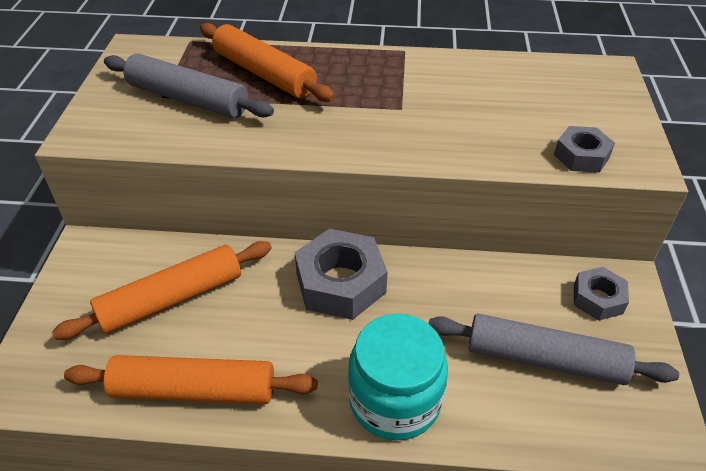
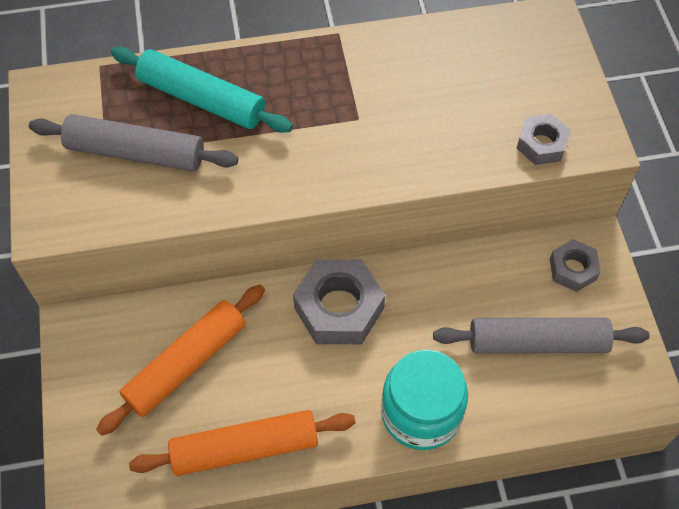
camera: 15 degrees left, 15 degrees up
orange rolling pin [200,23,335,102] -> turquoise rolling pin [111,47,293,133]

